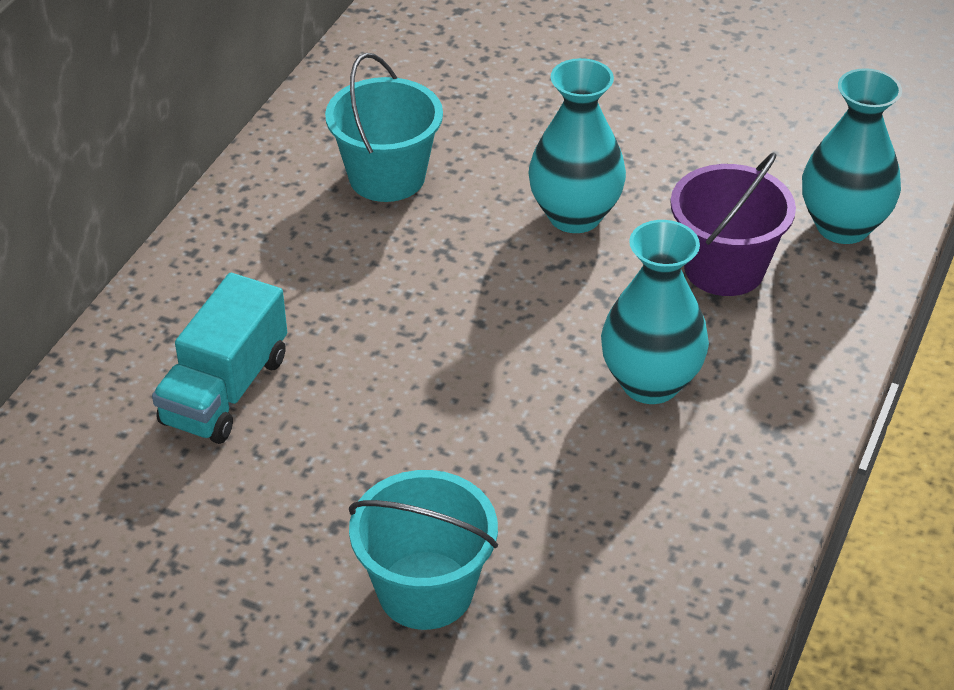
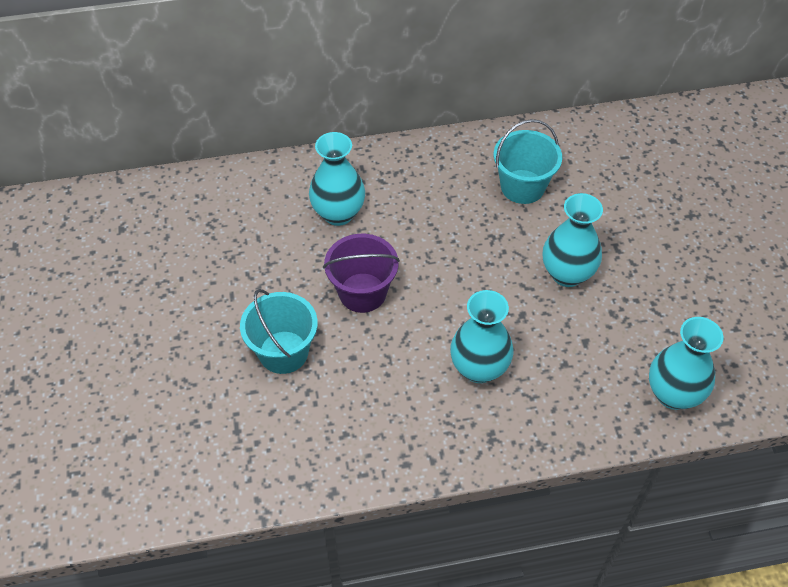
camera: 55 degrees right, 10 degrees up
turquoise truck [152,273,287,444] -> turquoise vase [309,132,365,226]
purple bucket [670,152,796,296] -> purple bucket moved to [323,234,400,313]

